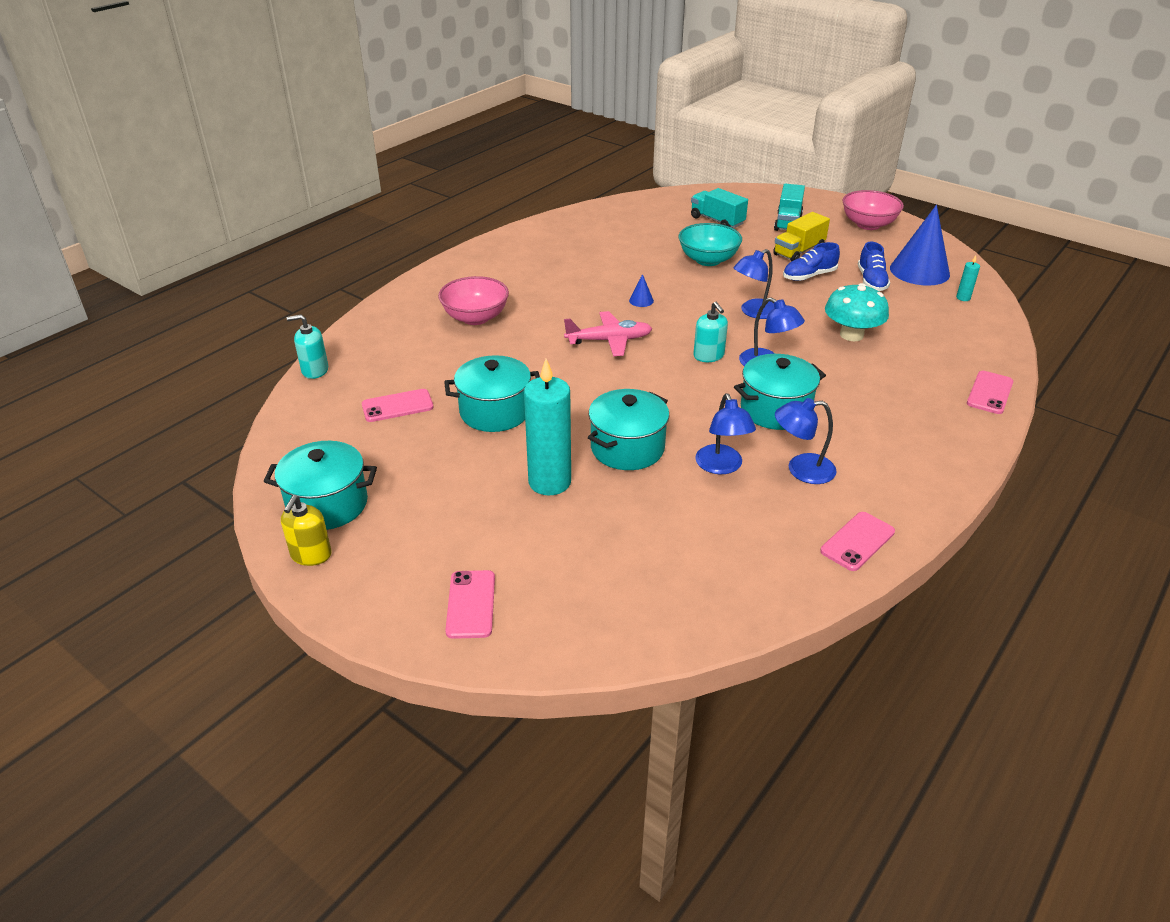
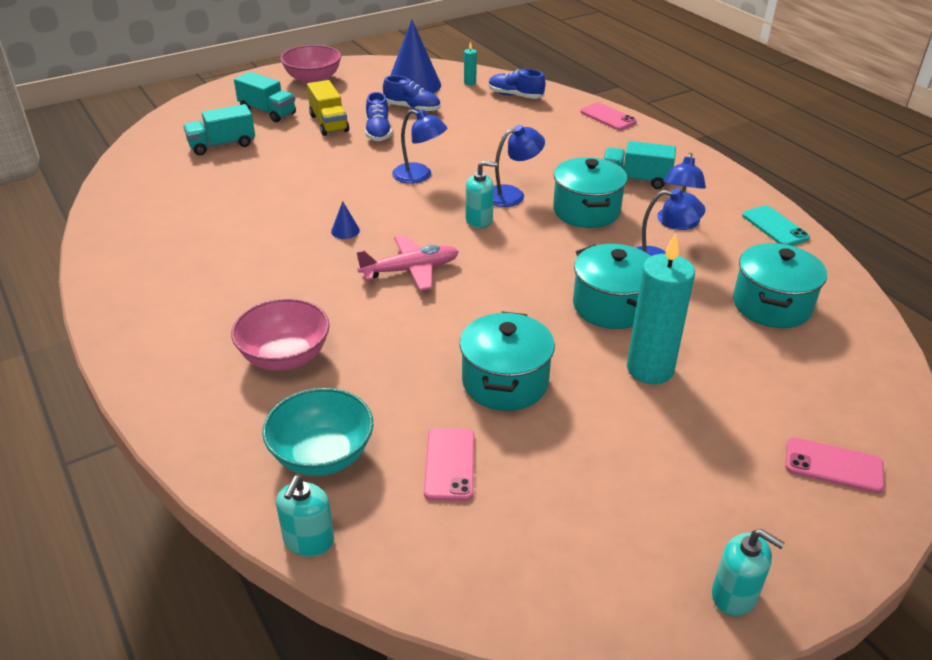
camera: 70 degrees left, 0 degrees up
turquoise pot [264,441,377,530] -> turquoise pot moved to [733,243,827,328]
yellow soap dispenser [281,495,331,566] -> turquoise soap dispenser [712,529,785,616]
pink plane [564,311,652,356] -> pink plane turned 60 degrees clockwise [356,235,459,291]
turquoise bowl [678,223,742,266] -> turquoise bowl moved to [262,388,373,476]
blue lamp [733,249,774,319] -> blue lamp turned 45 degrees counterclockwise [392,109,447,184]
pink phone [820,512,895,571] -> turquoise phone [742,205,810,246]
turquoise mushroom [825,283,889,341] -> none
none -> blue shoe [488,69,546,99]
none -> turquoise truck [604,141,676,189]

